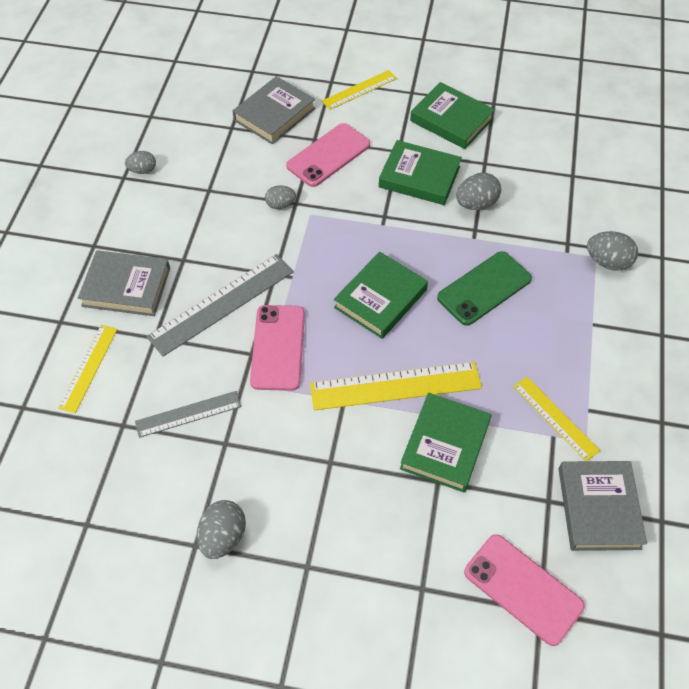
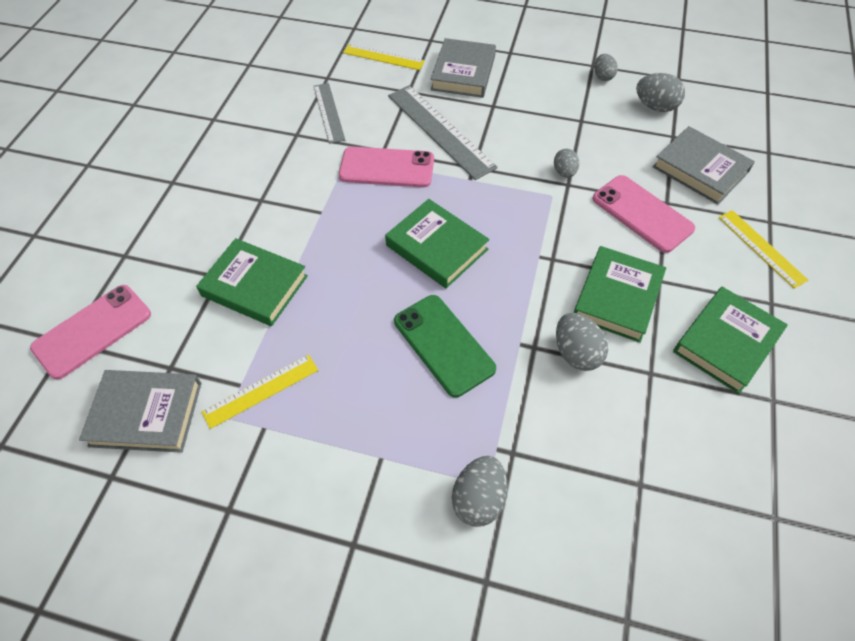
camera: 95 degrees right, 0 degrees up
grey egg [197,500,246,559] -> grey egg moved to [636,73,685,112]
yellow ruler [310,362,482,410] -> none

